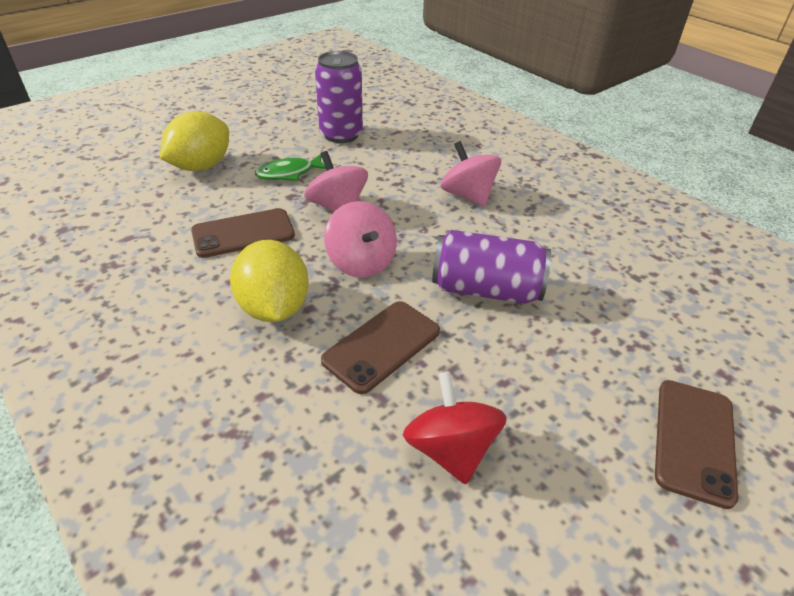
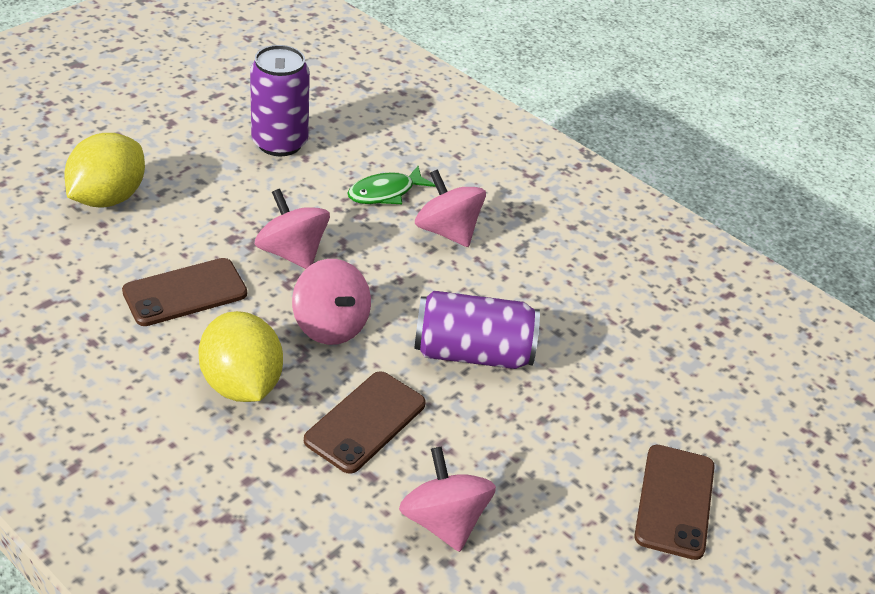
camera: 10 degrees left, 0 degrees up
green fish [255,154,326,181] -> green fish moved to [347,166,435,204]
red spinning top [403,372,507,485] -> pink spinning top [399,447,496,552]

